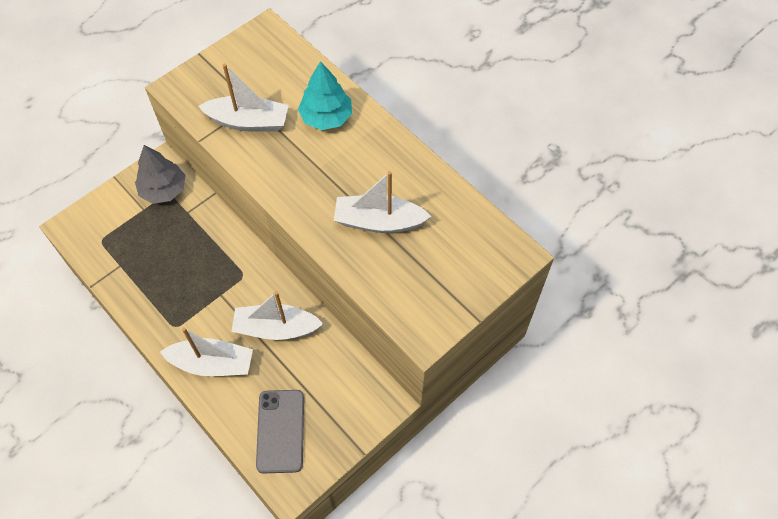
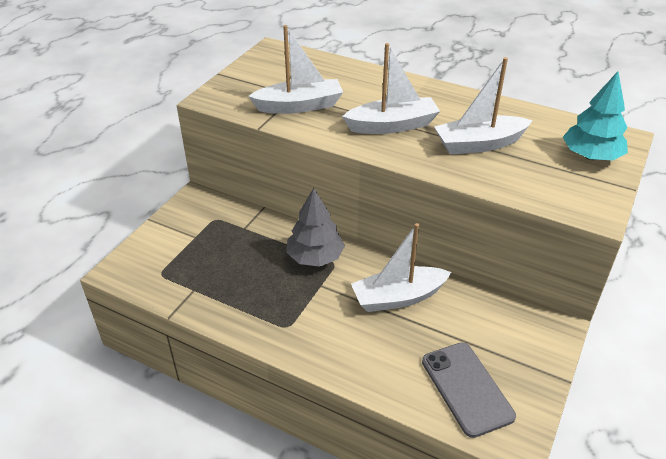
camera: 20 degrees left, 20 degrees down
grey tree [135,145,185,204] -> grey tree moved to [286,188,345,267]
white boat [160,327,253,376] -> white boat moved to [342,43,440,134]
turquoise tree [298,61,352,130] -> turquoise tree moved to [563,71,628,160]

